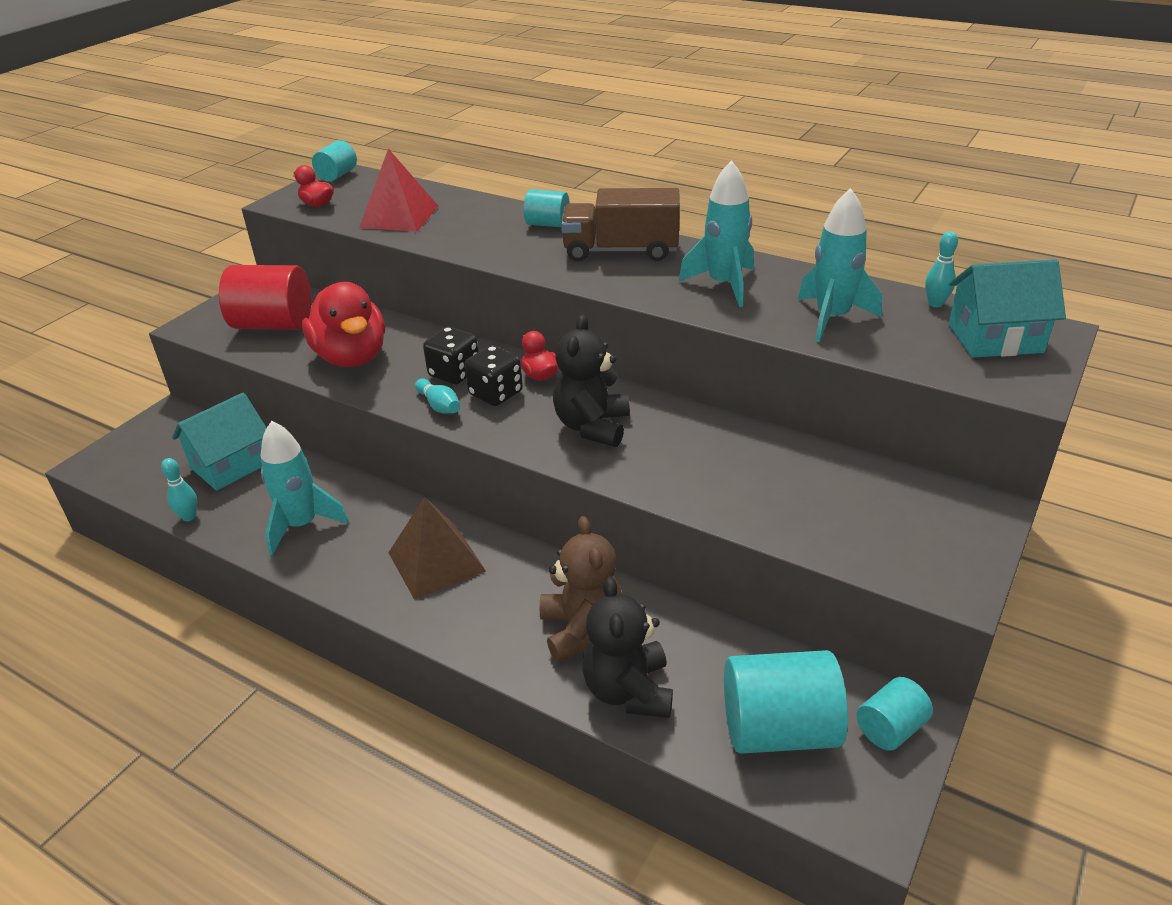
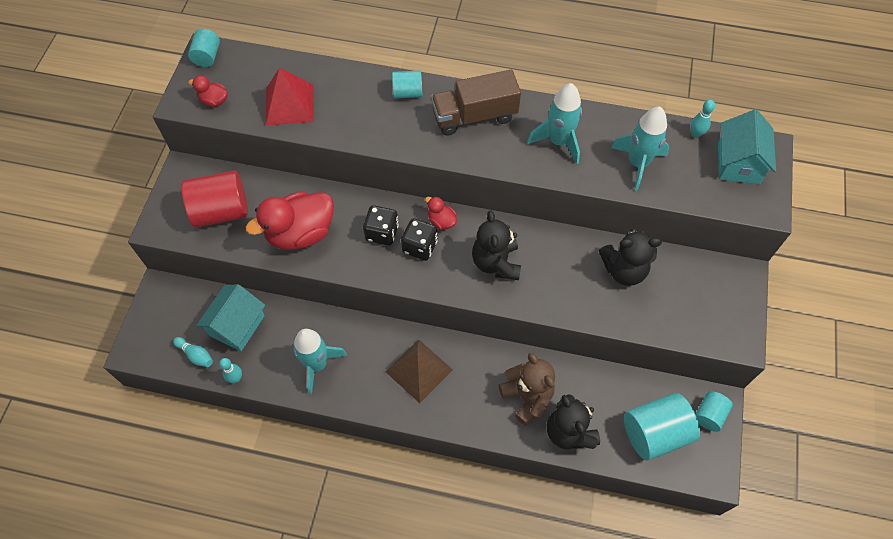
camera: 20 degrees left, 25 degrees up
red duck [302,282,385,367] -> red duck turned 105 degrees clockwise [246,192,334,250]
turquoise bowling pin [415,378,460,414] -> turquoise bowling pin moved to [173,337,213,367]
turquoise house [949,259,1066,358] -> turquoise house turned 60 degrees counterclockwise [718,109,776,184]
none -> black teddy bear [599,228,662,286]

